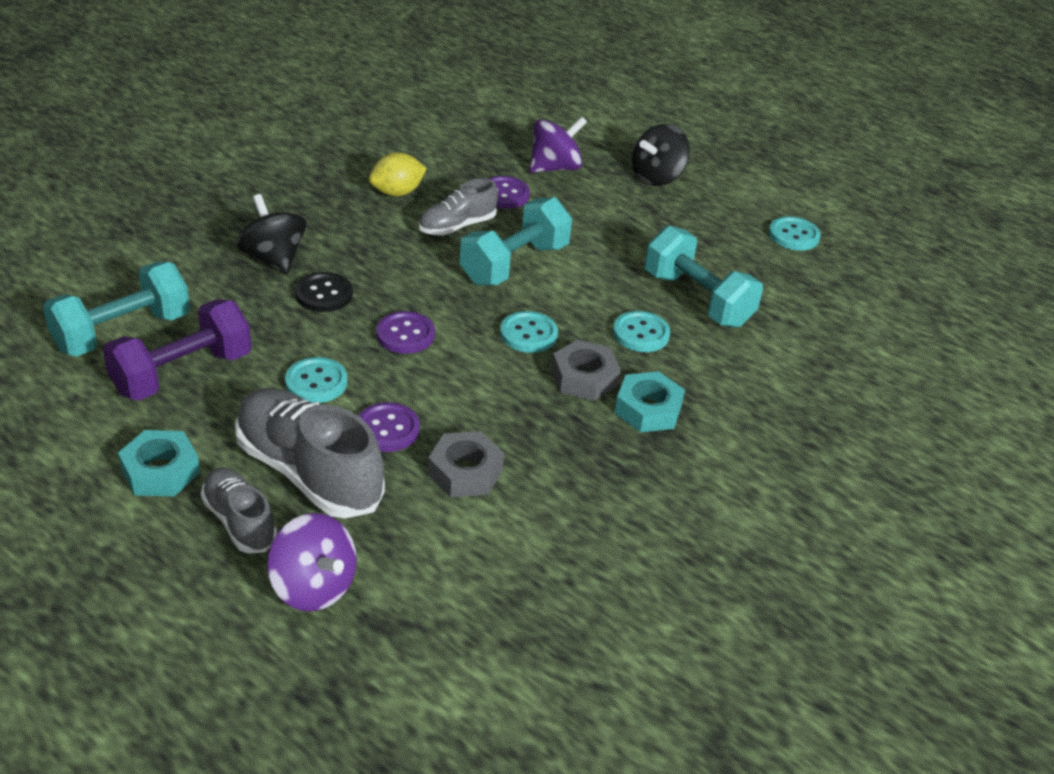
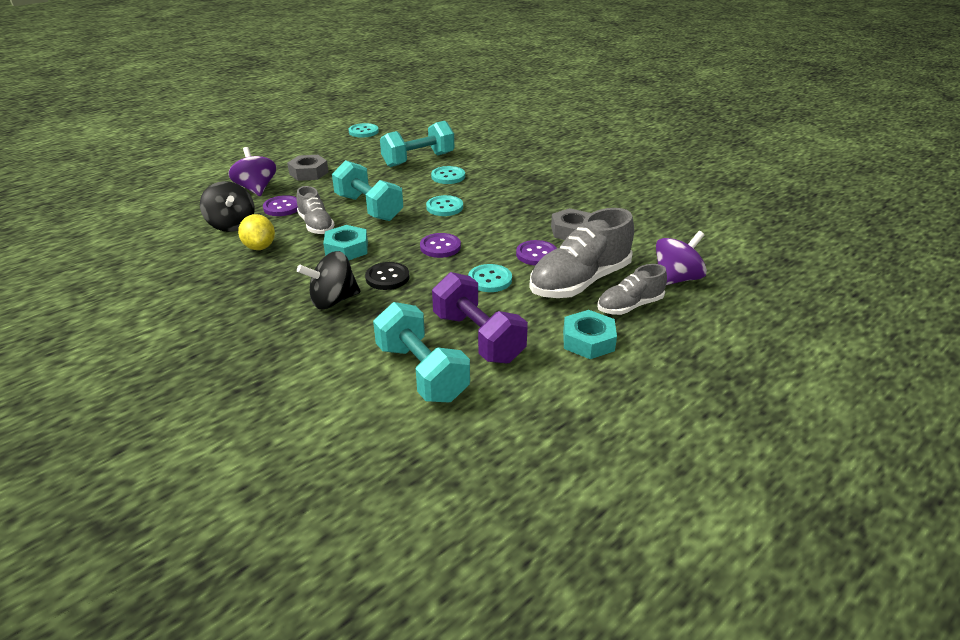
camera: 80 degrees left, 5 degrees down
grey nut [551,340,621,401] -> grey nut moved to [287,155,329,181]
turquoise nut [615,372,685,432] -> turquoise nut moved to [323,225,368,260]
black spinning top [632,124,690,186] -> black spinning top moved to [200,181,254,232]

